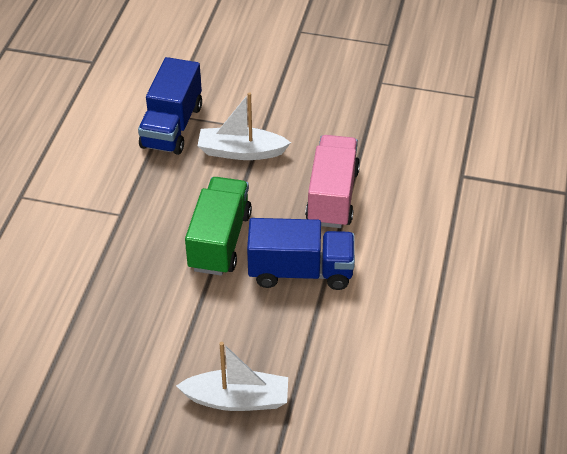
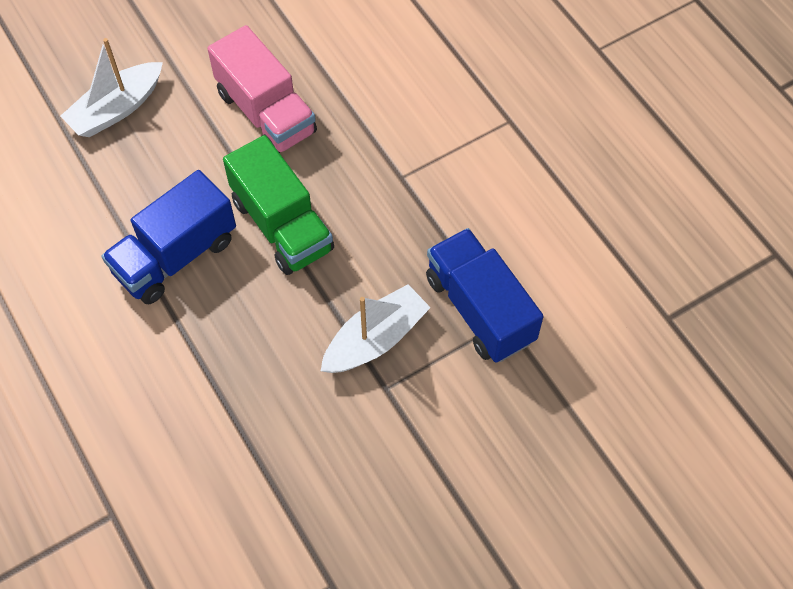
camera: 135 degrees right, 15 degrees up
pink truck [305,135,360,228] -> pink truck moved to [207,25,317,153]

